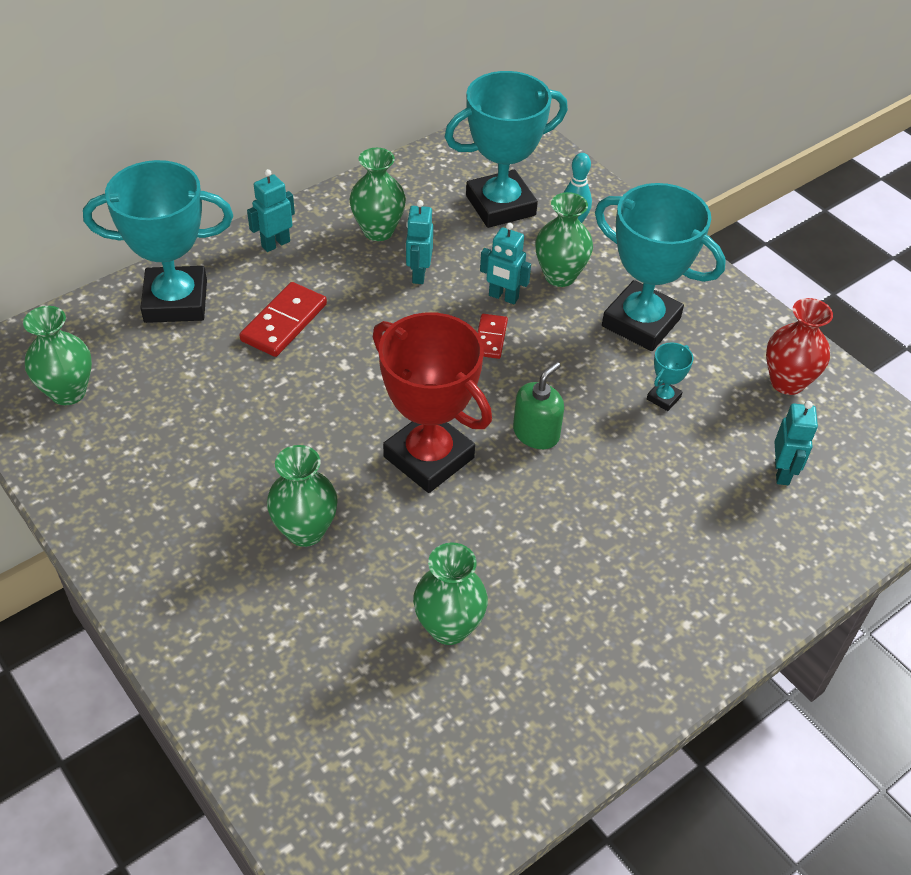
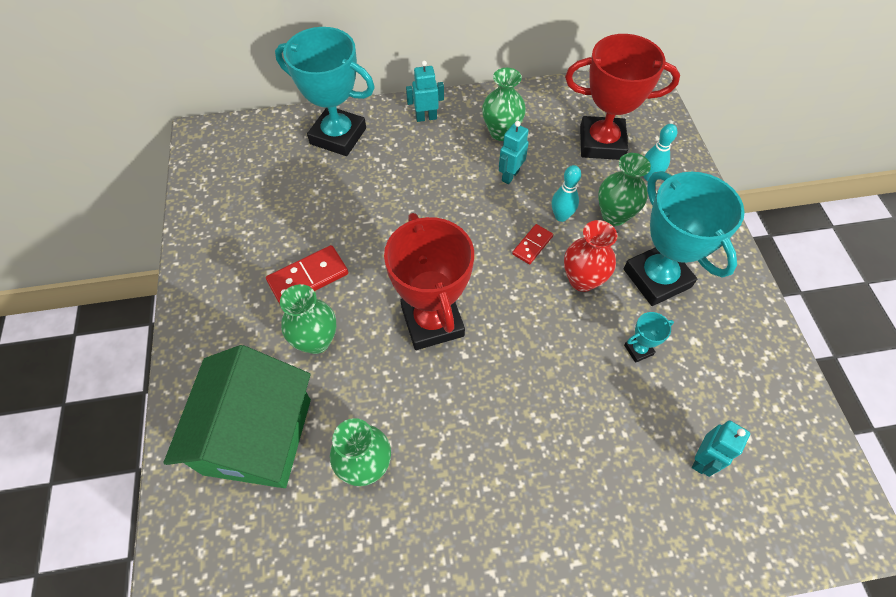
camera: 30 degrees right, 10 degrees up
green vase [23,306,92,405] -> none
red domino [240,282,327,357] -> red domino moved to [266,245,348,304]
turquoise trophy [445,71,568,228] -> red trophy [565,34,680,160]
turquoise robot [480,223,531,304] -> turquoise bowling pin [552,165,581,222]
green soap dispenser [513,362,564,449] -> none
red vase [766,298,833,395] -> red vase moved to [564,220,617,292]
none -> green house [164,345,311,488]

